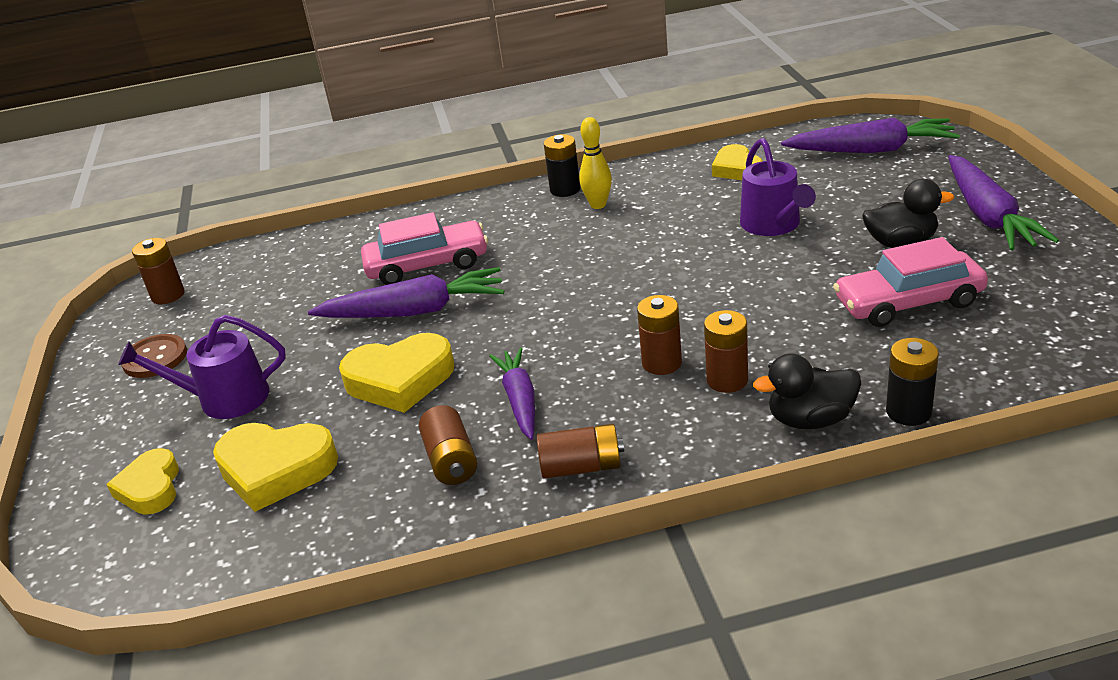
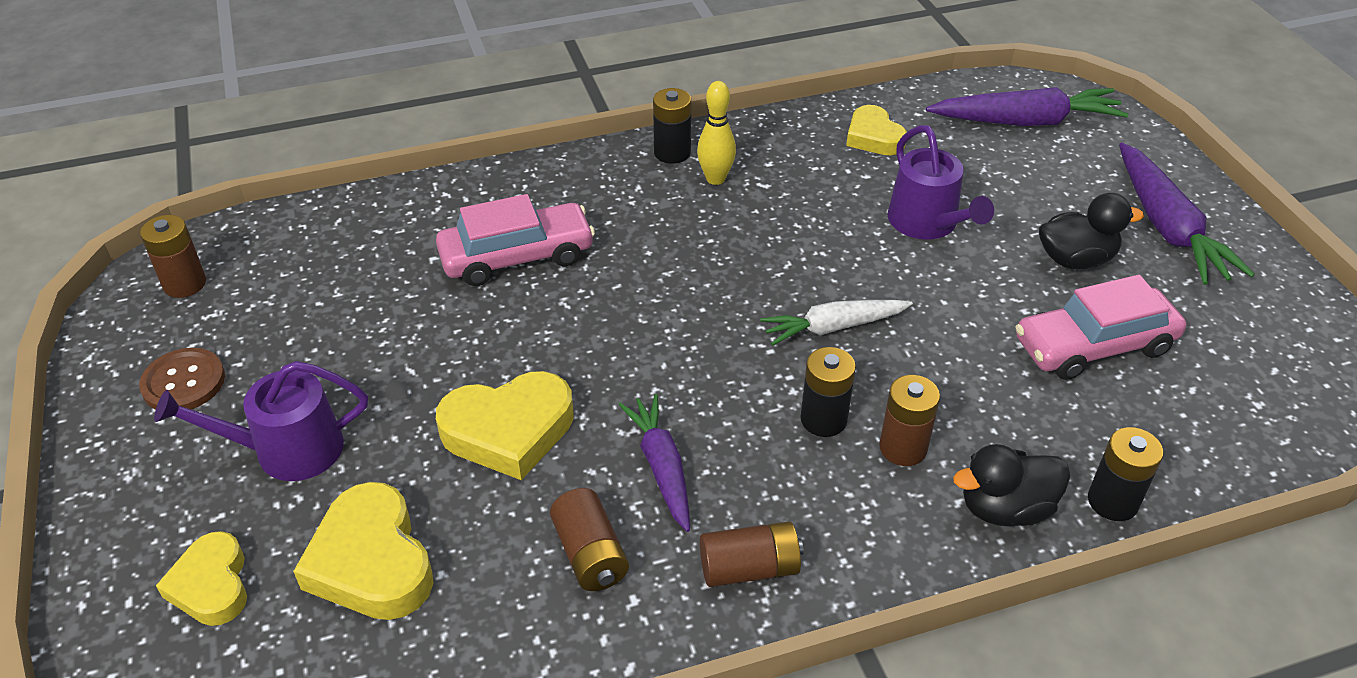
camera: 10 degrees left, 10 degrees up
yellow heart [213,423,338,512] -> yellow heart turned 60 degrees clockwise [293,482,433,620]
purple carrot [308,267,504,318] -> none
brown battery [637,295,682,375] -> black battery [801,347,856,437]
none -> white carrot [760,300,913,346]

